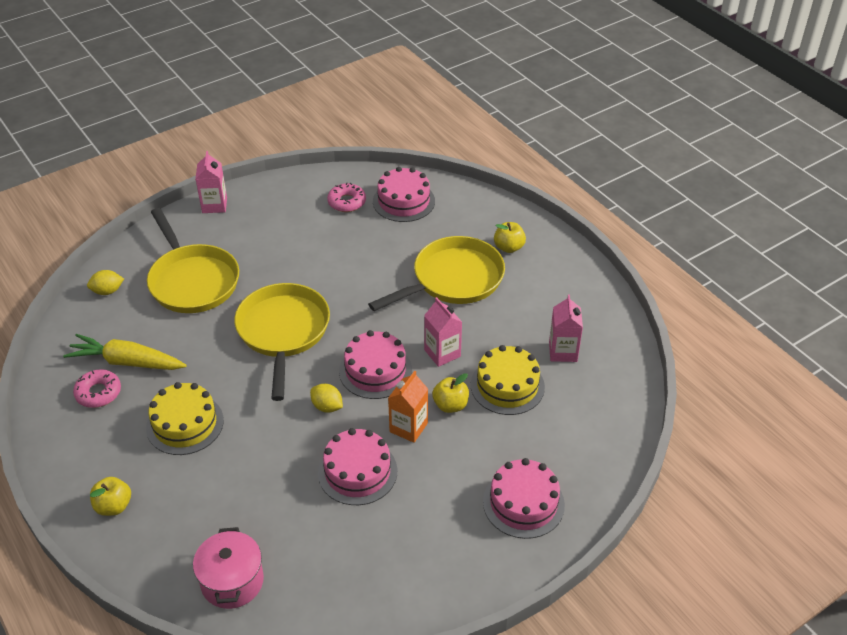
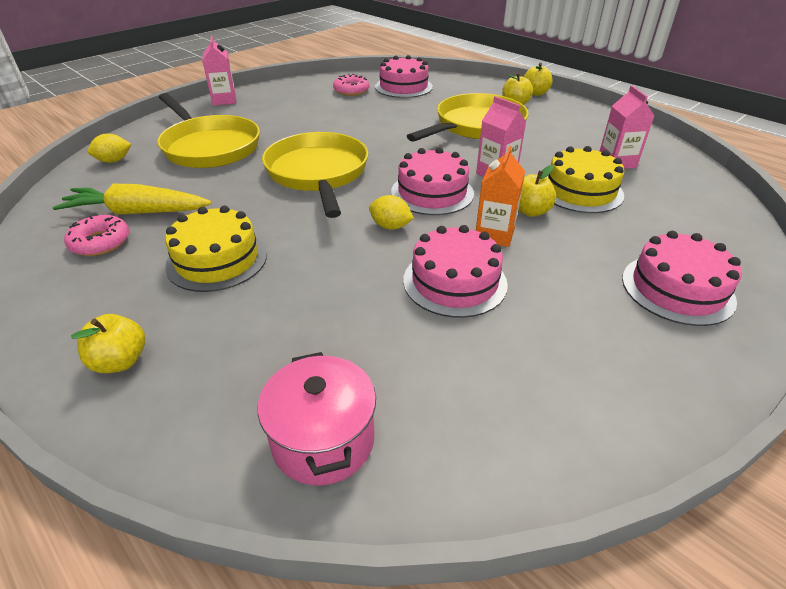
camera: 10 degrees left, 5 degrees down
none -> yellow apple [524,63,553,96]

